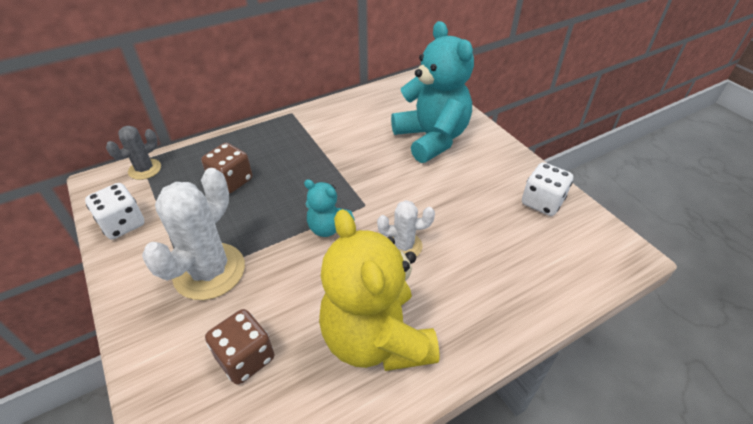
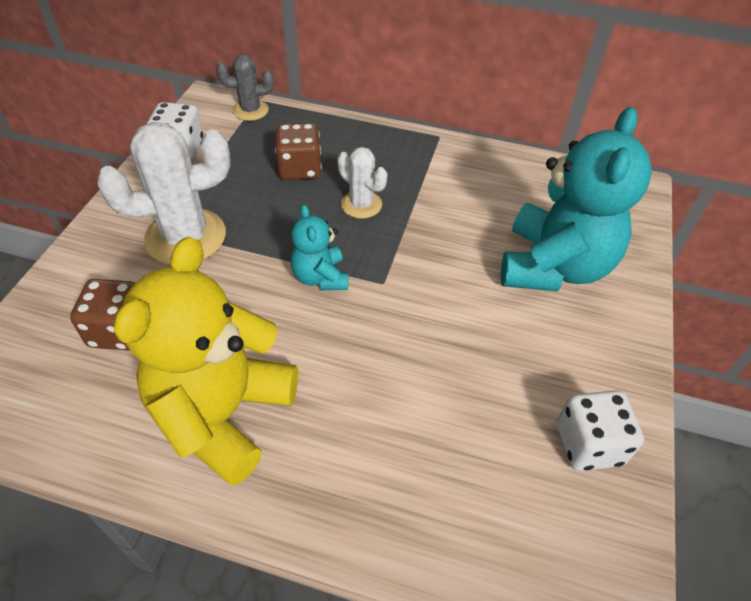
camera: 45 degrees right, 5 degrees up
white cactus [377,200,435,257] -> white cactus moved to [337,147,388,219]

